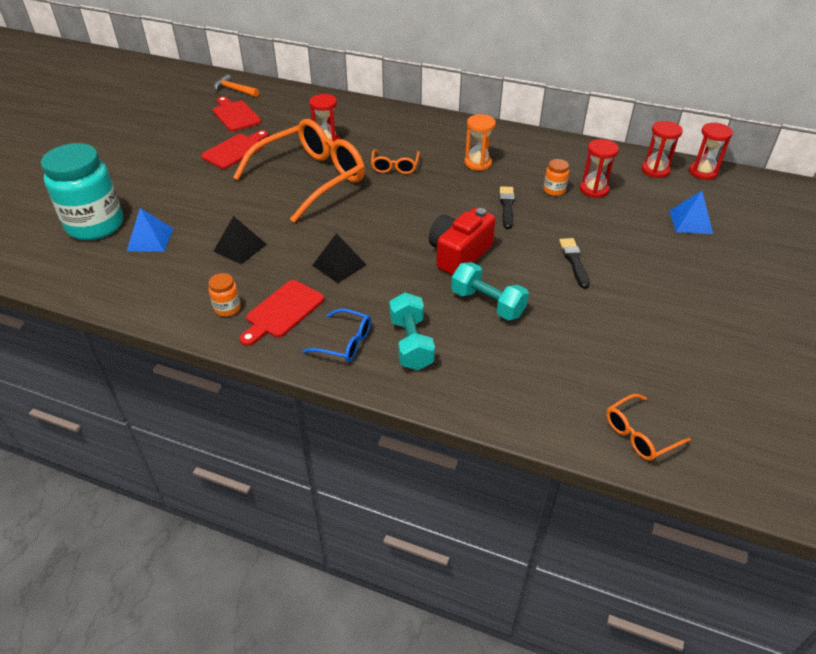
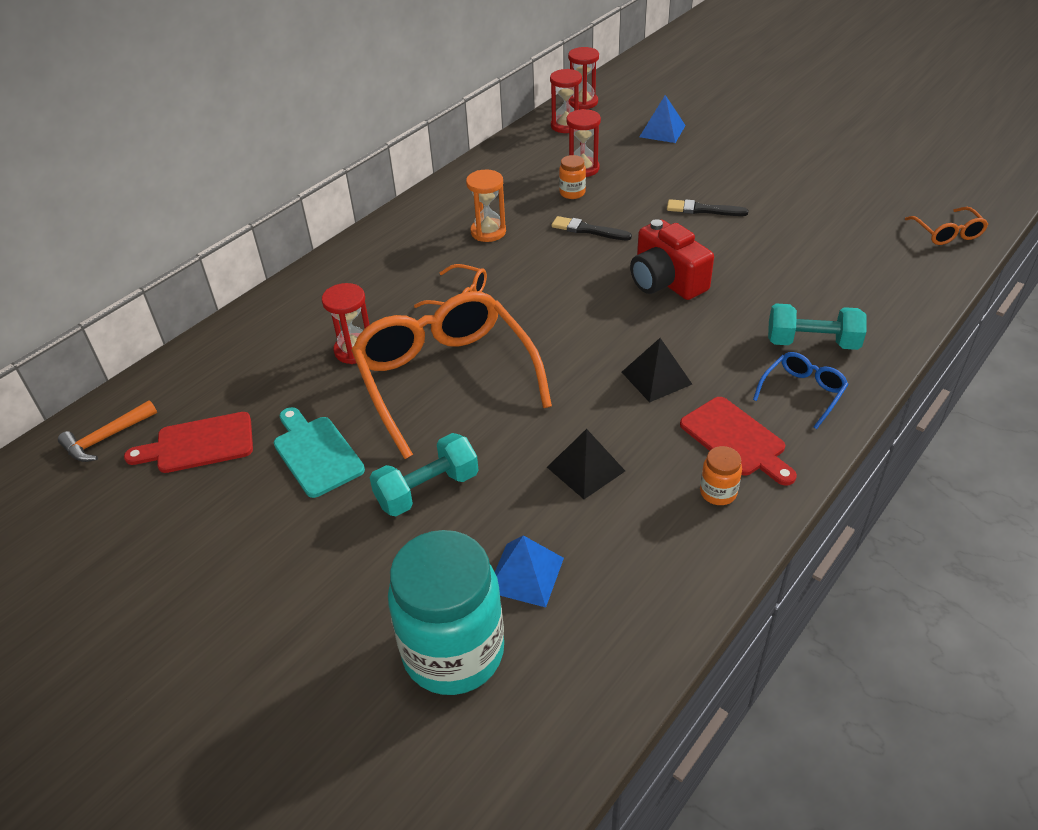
camera: 70 degrees left, 0 degrees up
red cutting board [201,130,269,169] -> turquoise cutting board [274,407,365,498]
turquoise dumbbell [451,262,529,320] -> turquoise dumbbell moved to [370,433,479,516]

